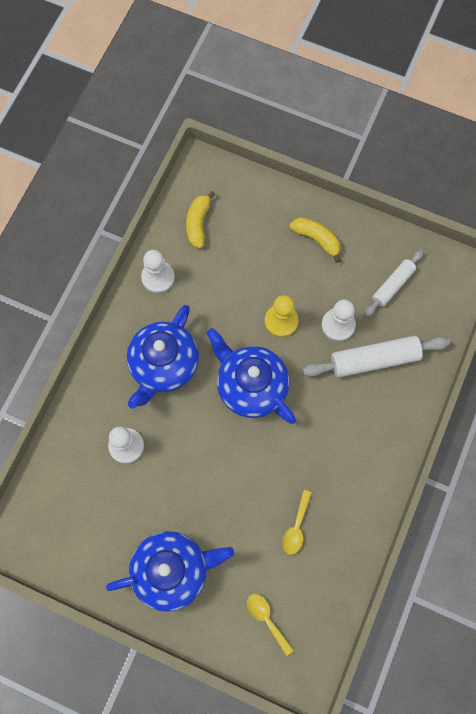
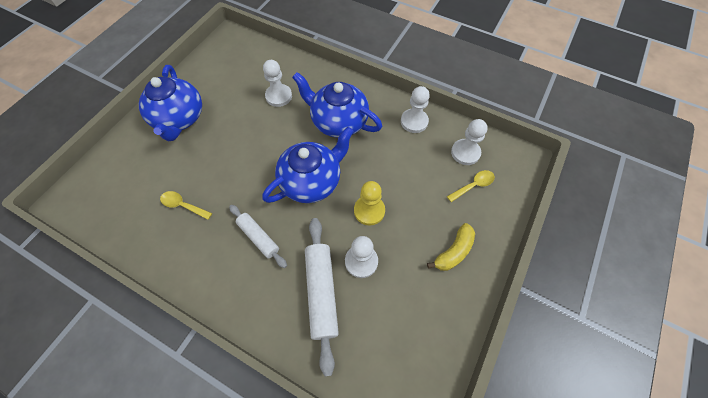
camera: 95 degrees right, 10 degrees down
yellow banana [186,191,215,248] -> white pawn [451,119,488,165]
yellow spoon [247,594,294,656] -> yellow spoon moved to [447,170,495,202]
white rolling pin [364,250,424,317] -> white rolling pin moved to [229,205,287,268]

